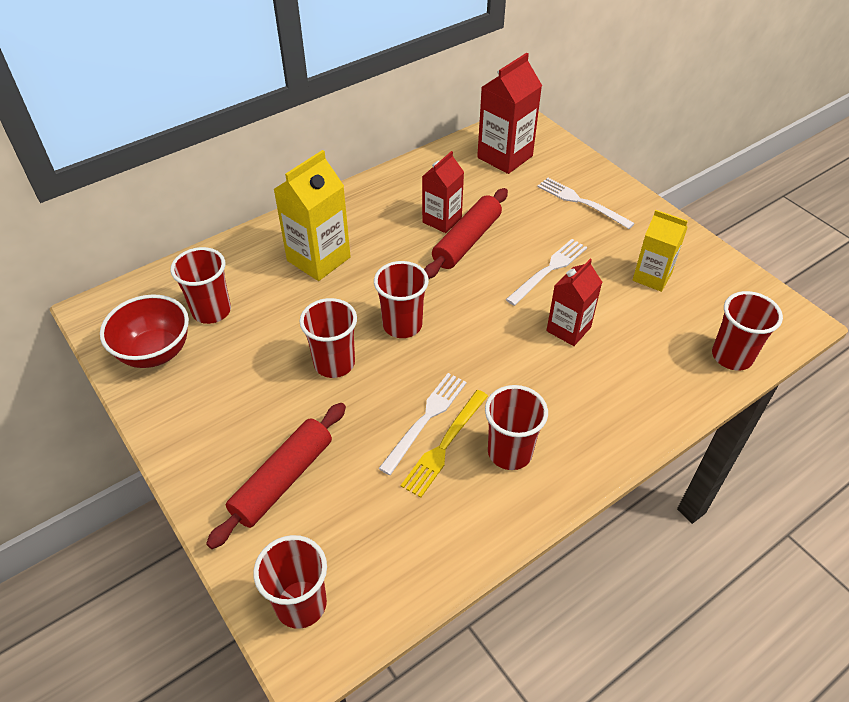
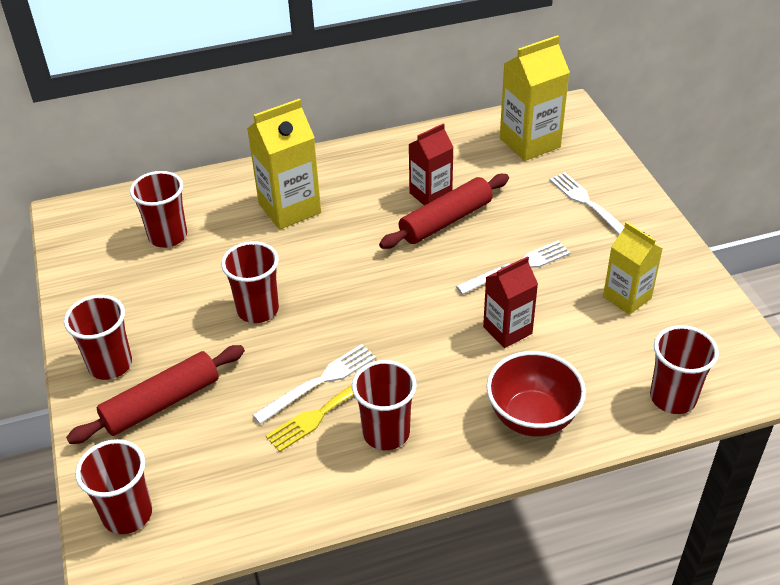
camera: 20 degrees right, 5 degrees down
red bowl [100,294,189,368] -> red bowl moved to [486,351,586,437]
red cup [374,261,429,338] -> red cup moved to [64,295,132,380]
red carton [477,53,542,174] -> yellow carton [500,35,570,161]

